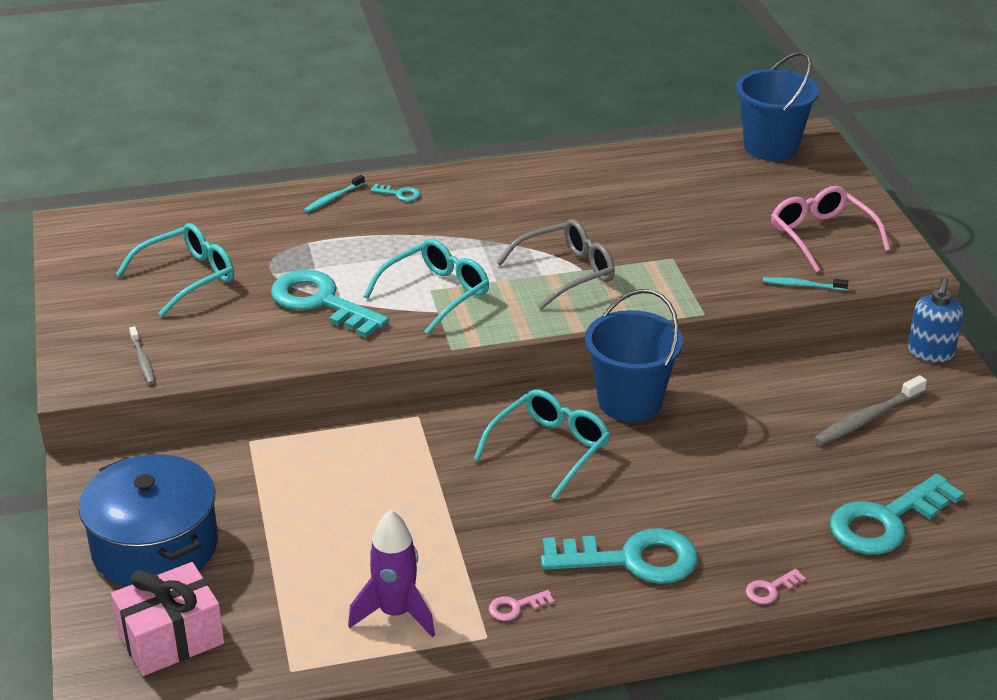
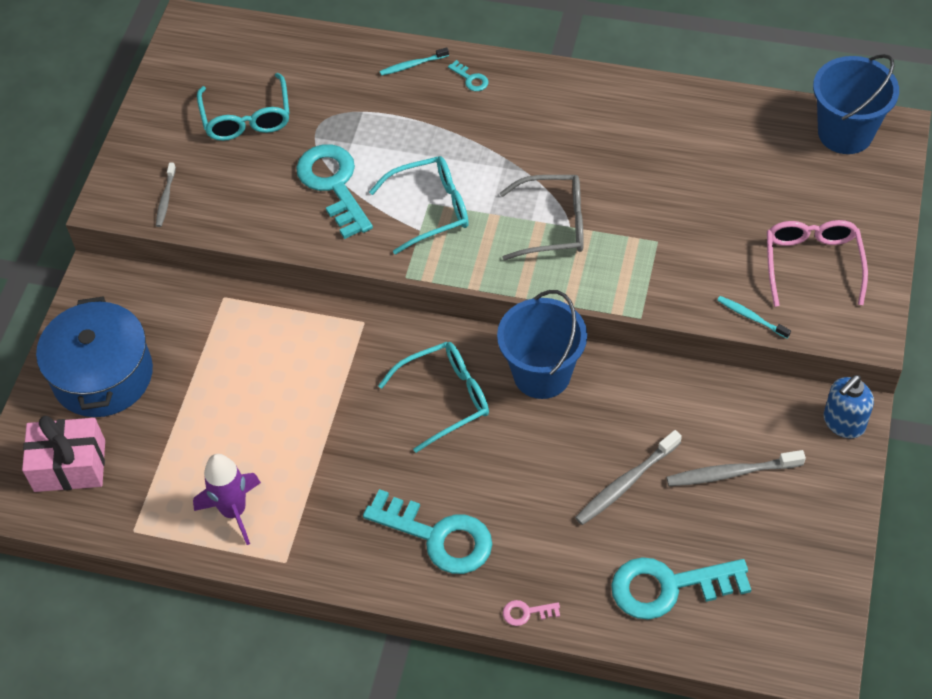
camera: 30 degrees right, 20 degrees up
turquoise glasses [116,223,234,317] -> turquoise glasses turned 90 degrees clockwise [197,73,290,141]
pink key [489,590,554,621] -> none
none -> grey toothbrush [575,430,682,525]

